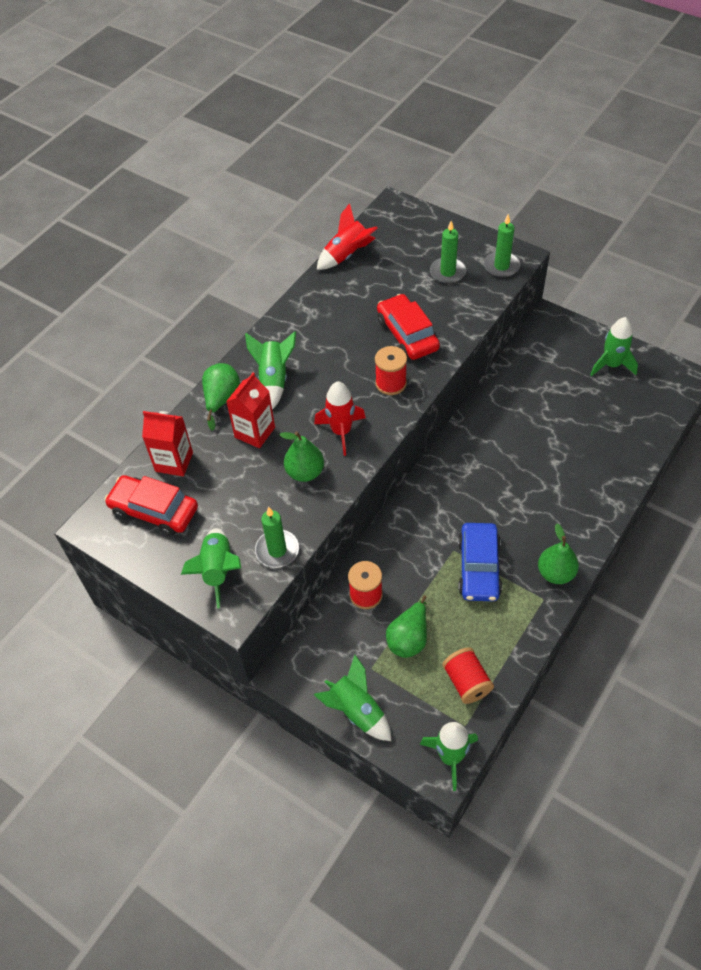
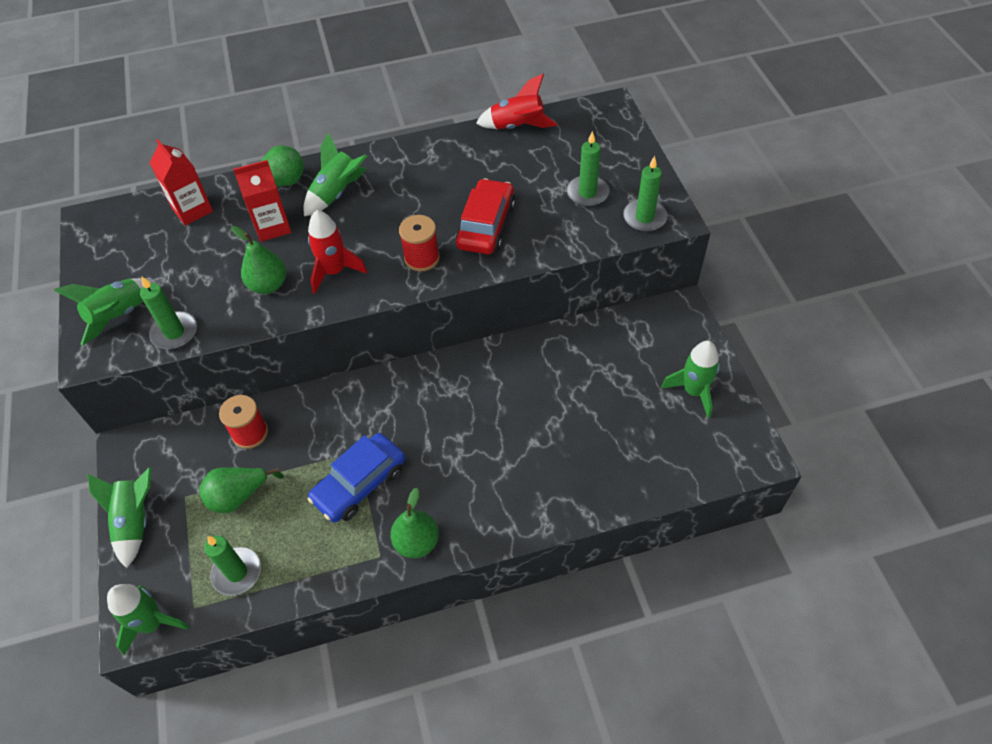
camera: 40 degrees right, 0 degrees up
red car [104,475,198,536] -> none
red spool [442,647,494,704] -> green candle [204,536,261,596]

